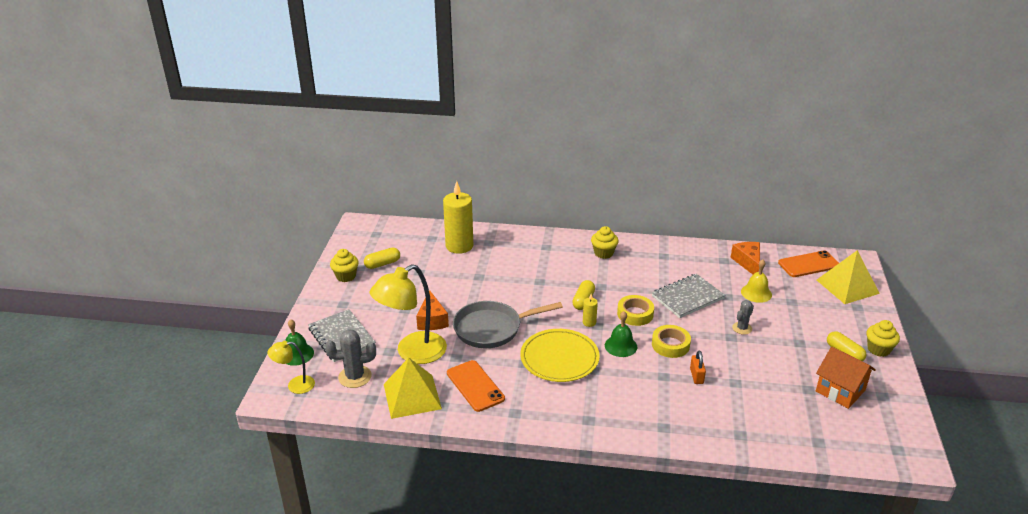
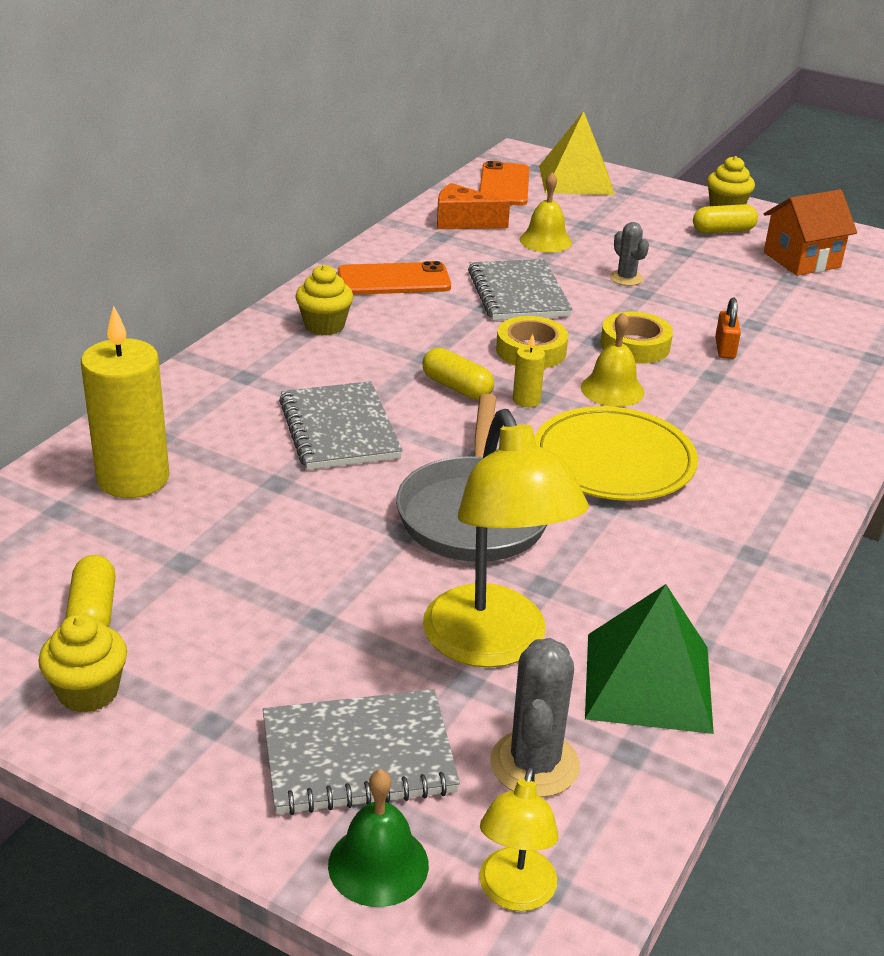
camera: 70 degrees left, 0 degrees up
yellow pyramid [384,358,442,419] -> green pyramid [585,584,714,734]
orange cheese [416,290,449,330] -> none
orange phone [447,360,505,412] -> orange phone moved to [338,261,451,295]
green bell [605,311,637,357] -> yellow bell [581,312,645,407]
orange padlock [690,350,706,384] -> orange padlock turned 75 degrees clockwise [715,298,741,359]
none -> grey notebook [279,381,403,470]

